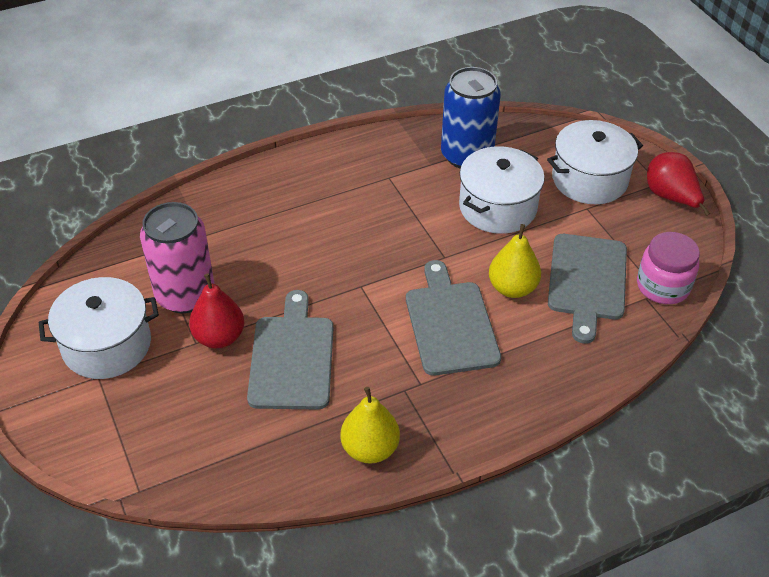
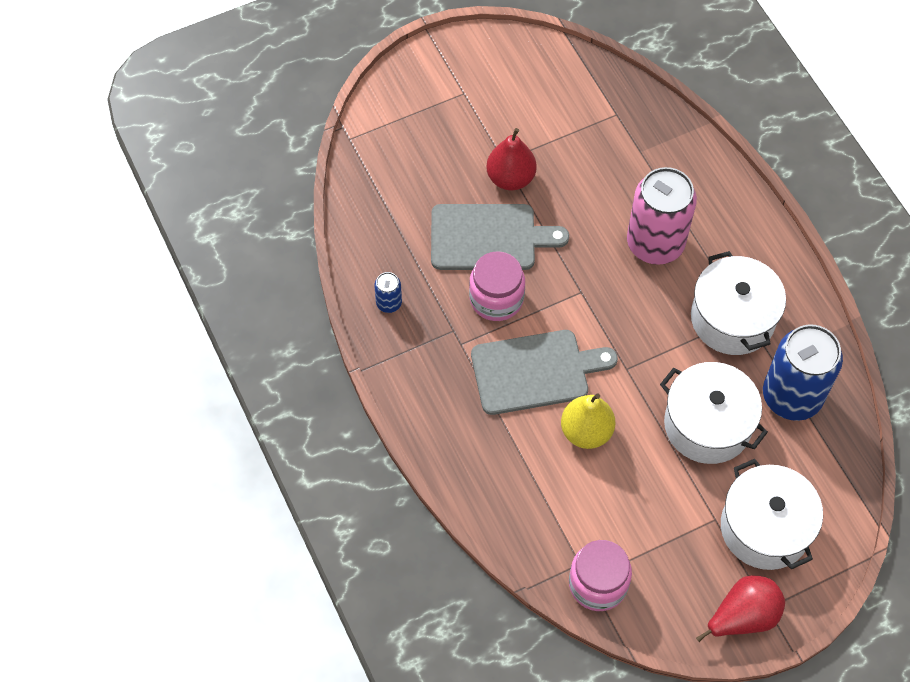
camera: 90 degrees right, 15 degrees up
white pot [39,277,159,379] -> white pot moved to [691,251,786,355]
pink can [140,202,215,313] -> pink can moved to [627,167,697,265]
yellow pear [341,387,400,464] -> blue can [374,272,402,313]
grey cutting board [548,234,627,344] -> none
none -> pink jar [469,251,525,321]

